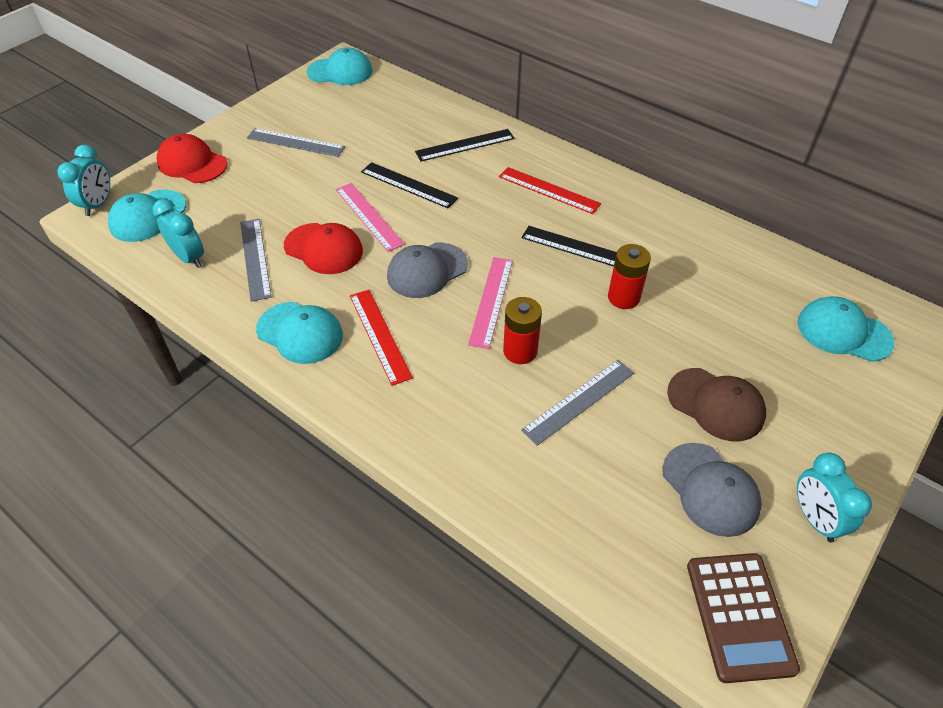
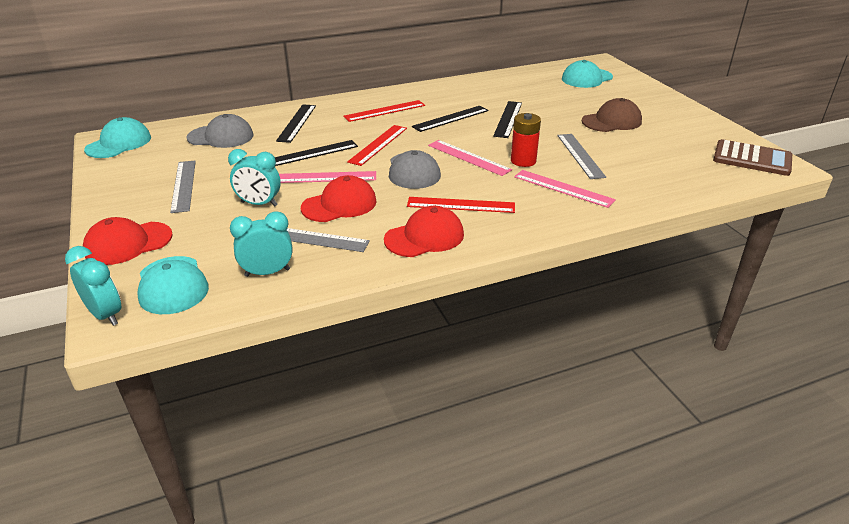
camera: 60 degrees left, 15 degrees down
grey ruler [247,128,345,157] -> grey ruler turned 60 degrees counterclockwise [170,161,196,213]
turquoise cap [256,302,343,364] -> red cap [384,206,464,257]
red battery [608,244,651,309] -> black ruler [493,101,522,138]
grey cap [662,443,762,537] -> grey cap moved to [186,114,254,148]
turquoise clock [797,453,872,543] -> turquoise clock moved to [228,149,281,206]
none -> red ruler [347,125,407,166]
none -> pink ruler [514,170,616,208]

